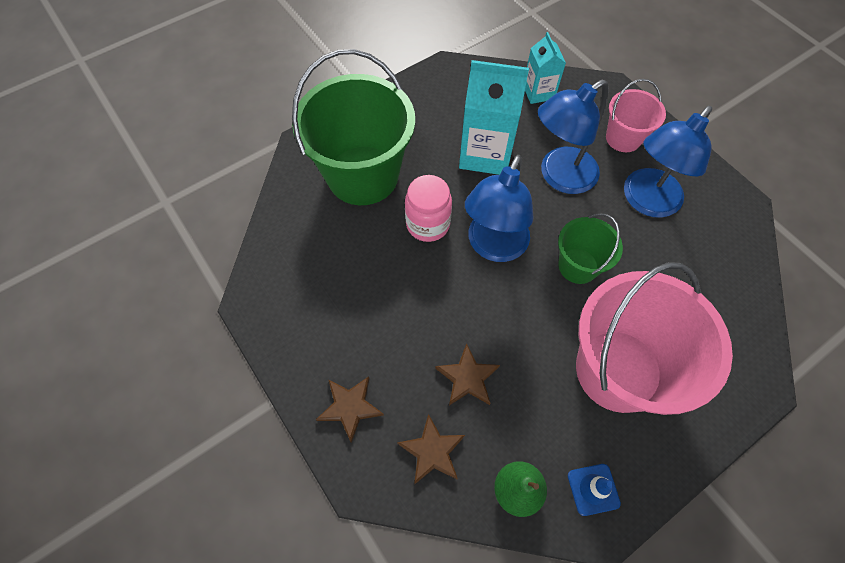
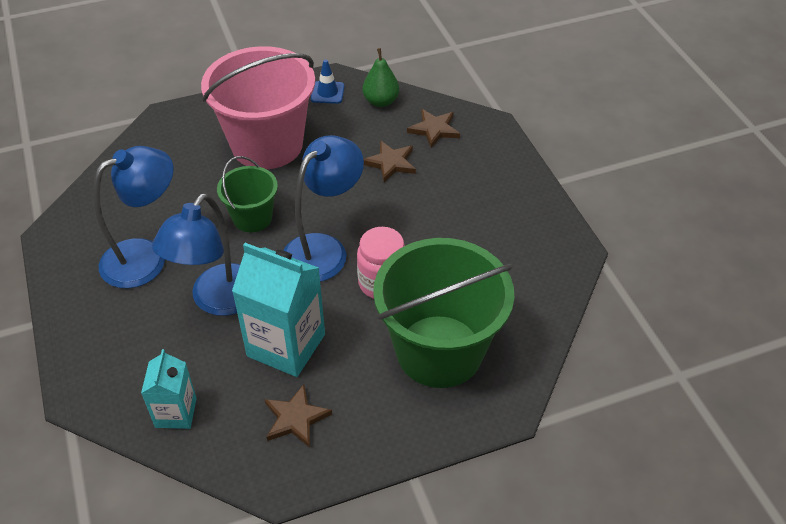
camera: 165 degrees left, 15 degrees down
brown star [316,376,384,443] -> brown star moved to [264,384,332,448]
blue lamp [538,80,609,194] -> blue lamp turned 135 degrees clockwise [152,193,240,316]
pink bucket [606,79,666,152] -> none

